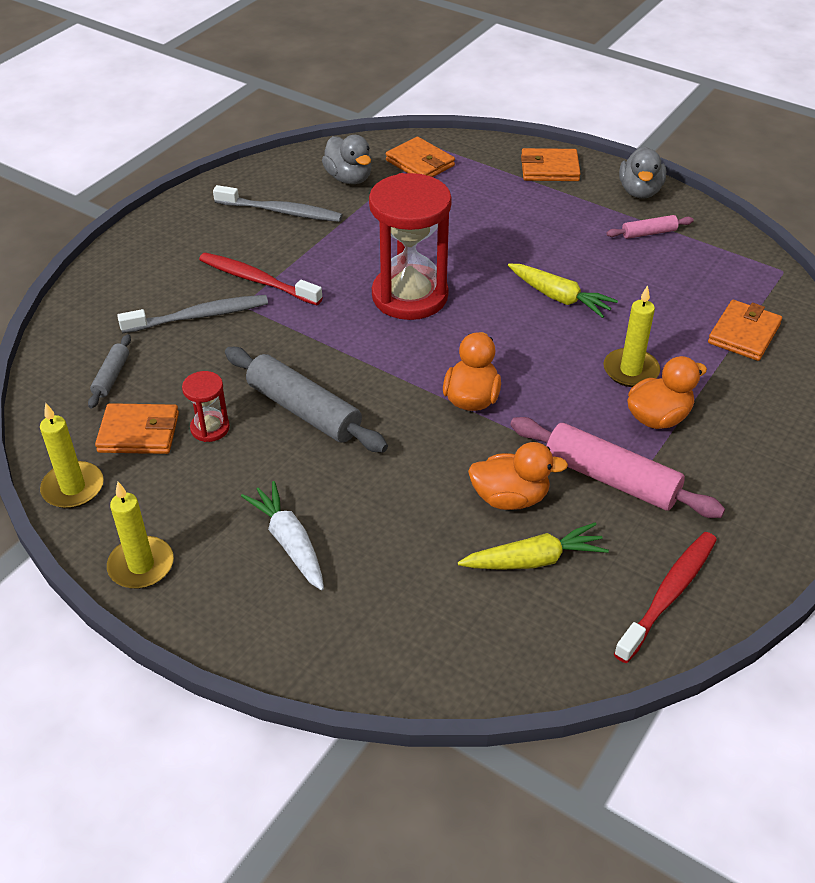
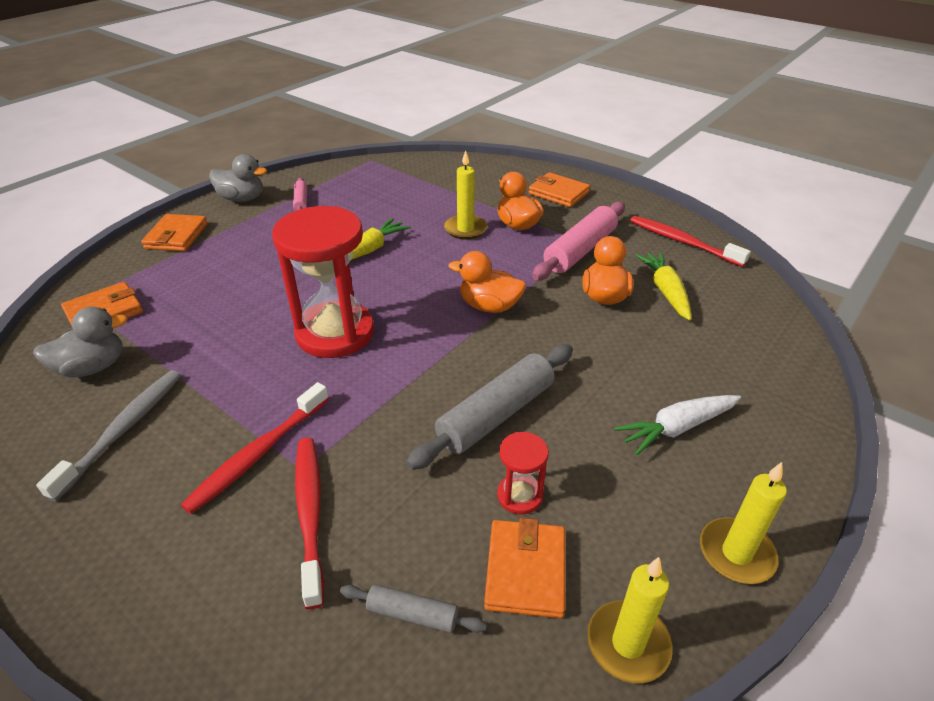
camera: 85 degrees left, 5 degrees down
grey toothbrush [117,295,268,333] -> red toothbrush [295,438,324,609]
orange wallet [708,300,782,361] -> orange wallet moved to [529,172,590,207]

